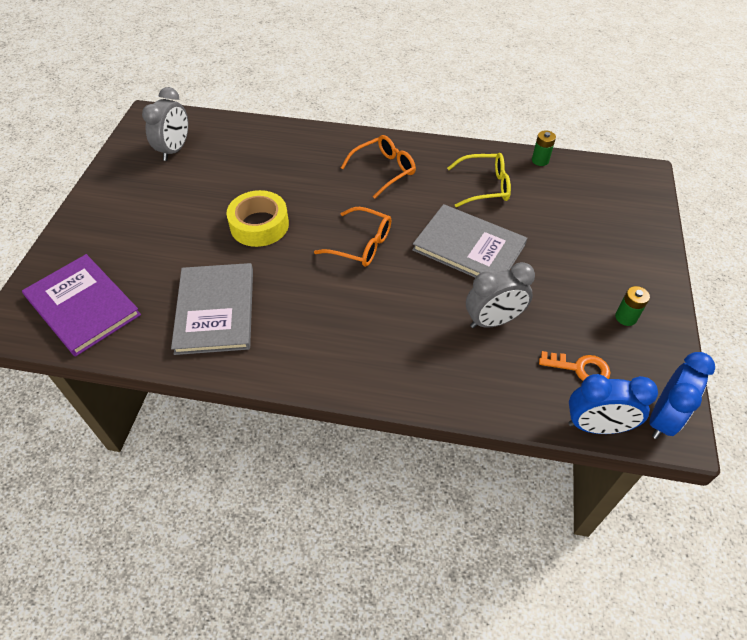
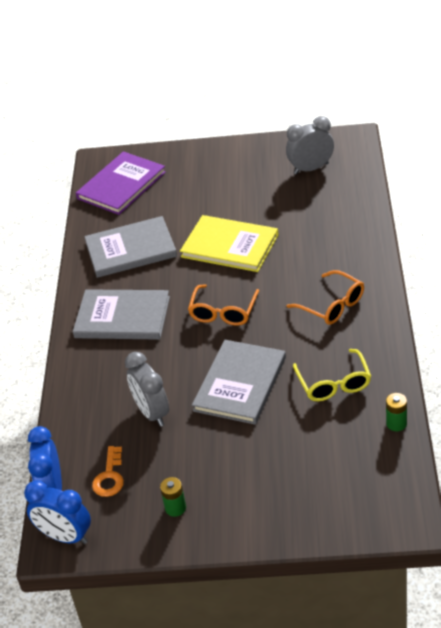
camera: 85 degrees right, 10 degrees down
grey clock [142,87,188,161] -> grey clock turned 150 degrees clockwise [286,116,334,175]
yellow tape [226,190,289,247] -> yellow book [180,215,279,272]
none -> grey book [73,289,170,340]

